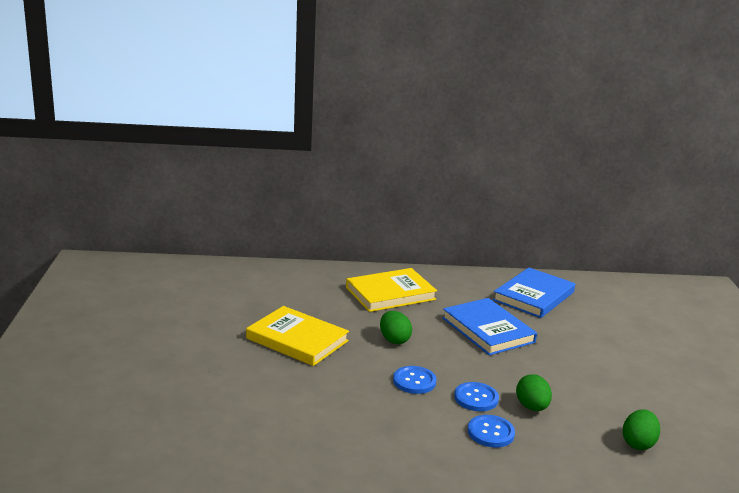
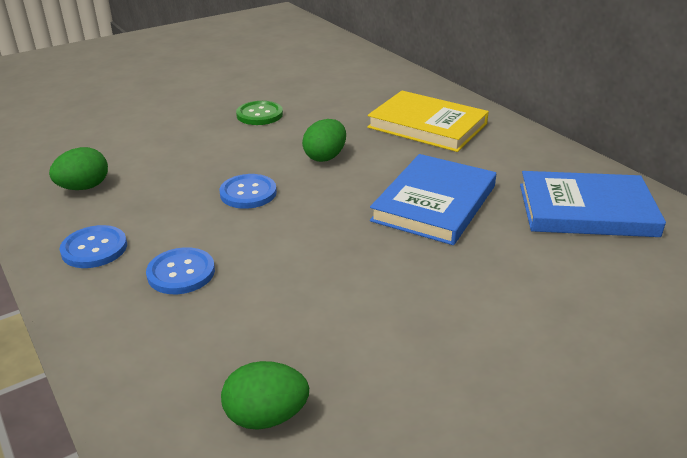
camera: 60 degrees right, 10 degrees up
yellow book [246,306,349,366] -> green button [236,101,283,125]
blue button [454,382,499,411] -> blue button moved to [60,225,127,268]
green egg [516,374,552,411] -> green egg moved to [49,147,108,190]

